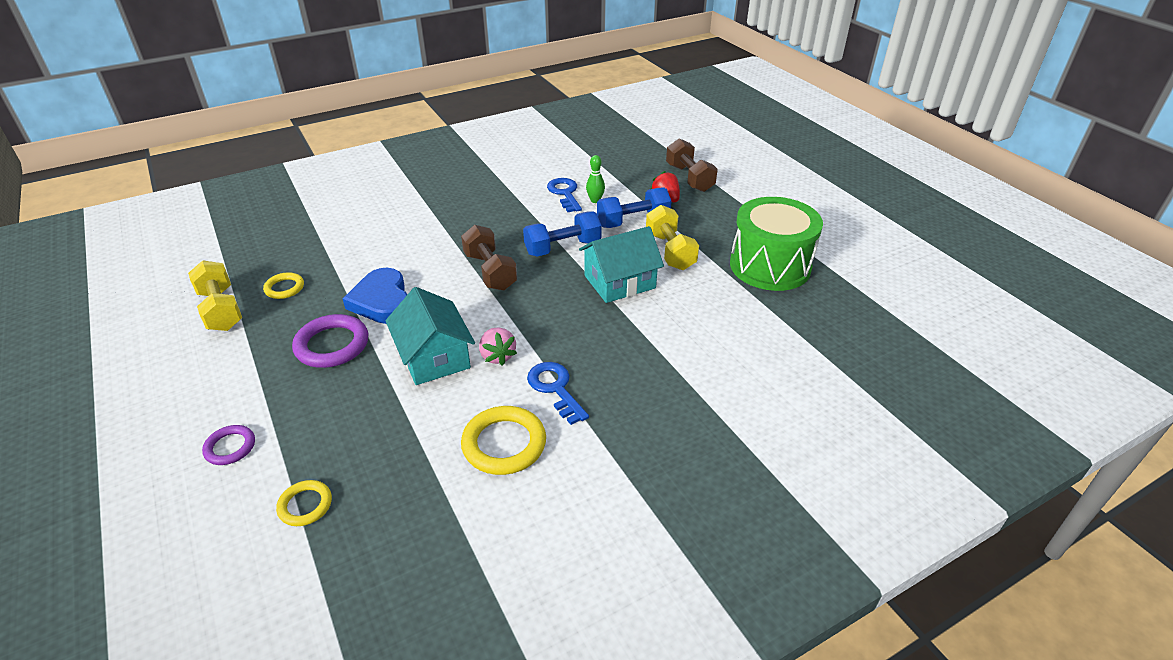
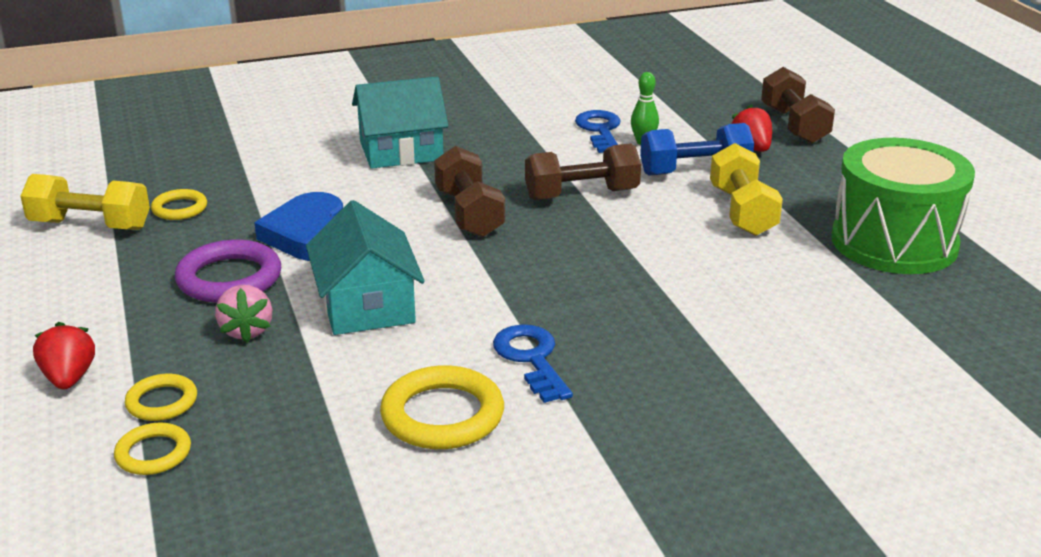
camera: 10 degrees right, 10 degrees down
yellow dumbbell [188,260,242,331] -> yellow dumbbell turned 60 degrees counterclockwise [20,174,150,230]
purple ring [202,425,255,465] -> red strawberry [33,322,95,389]
pink strawberry [479,328,517,366] -> pink strawberry moved to [215,285,272,342]
blue dumbbell [523,211,602,257] -> brown dumbbell [525,143,641,200]
turquoise house [579,226,664,303] -> turquoise house moved to [352,77,448,169]
none -> yellow ring [125,374,197,421]

